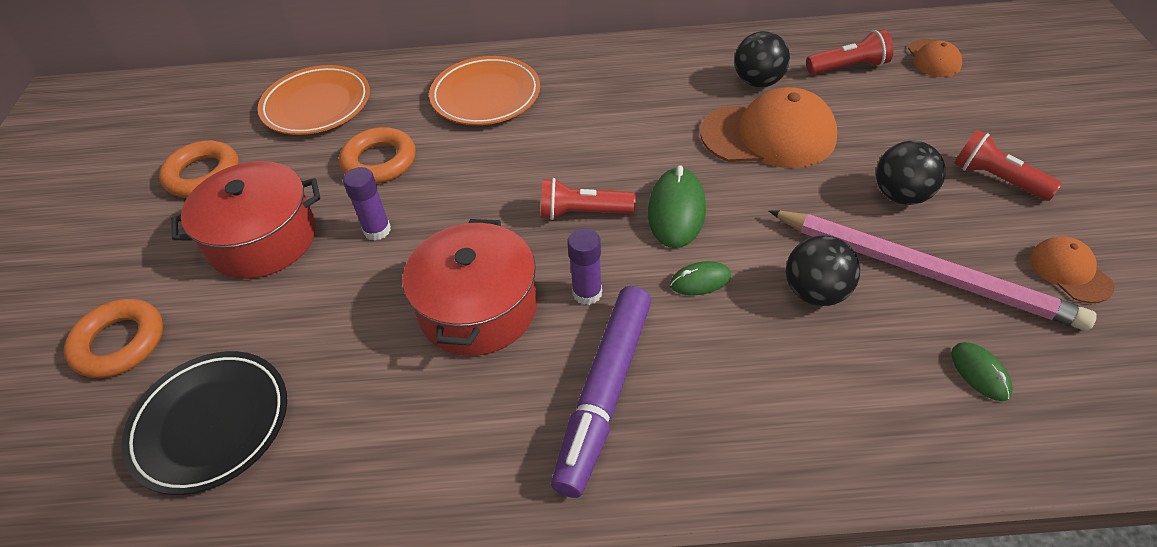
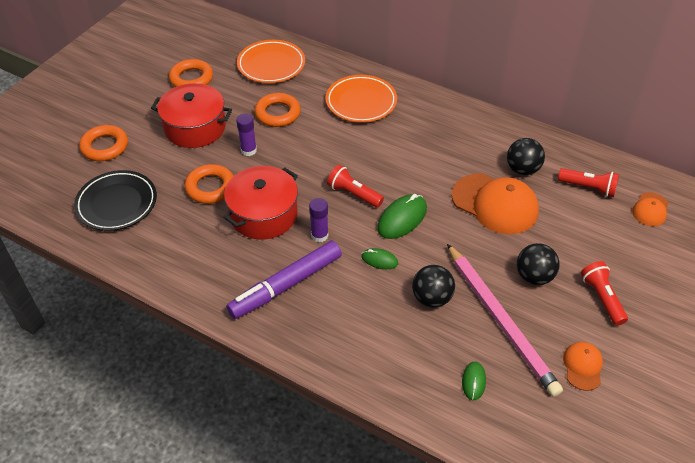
camera: 30 degrees right, 0 degrees up
none -> orange ring [185,164,233,204]

